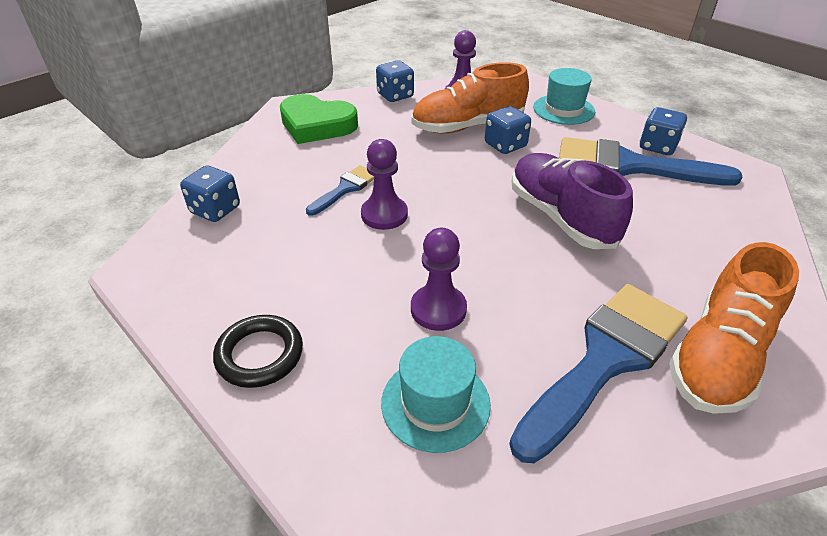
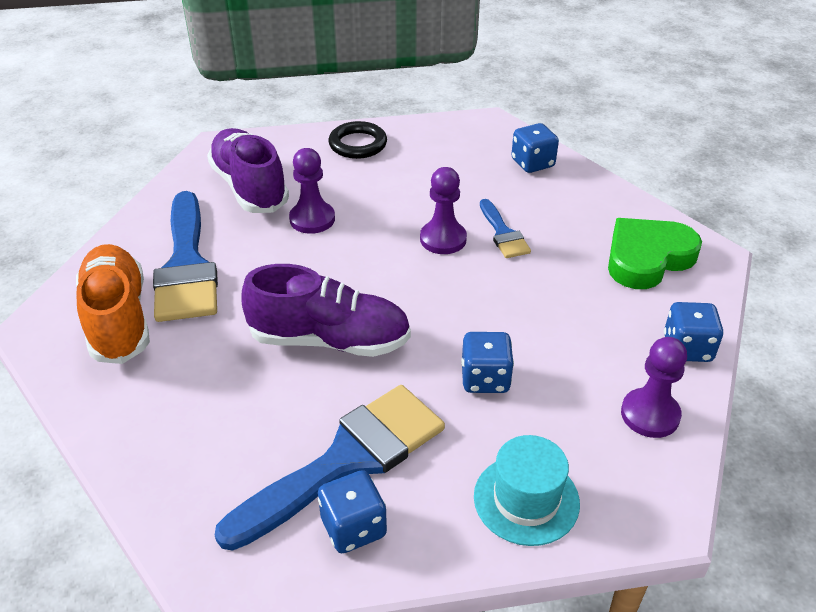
camera: 125 degrees right, 0 degrees up
turquoise hat [381,336,491,453] -> purple shoe [207,128,289,213]
orange shoe [411,62,529,133] -> none

